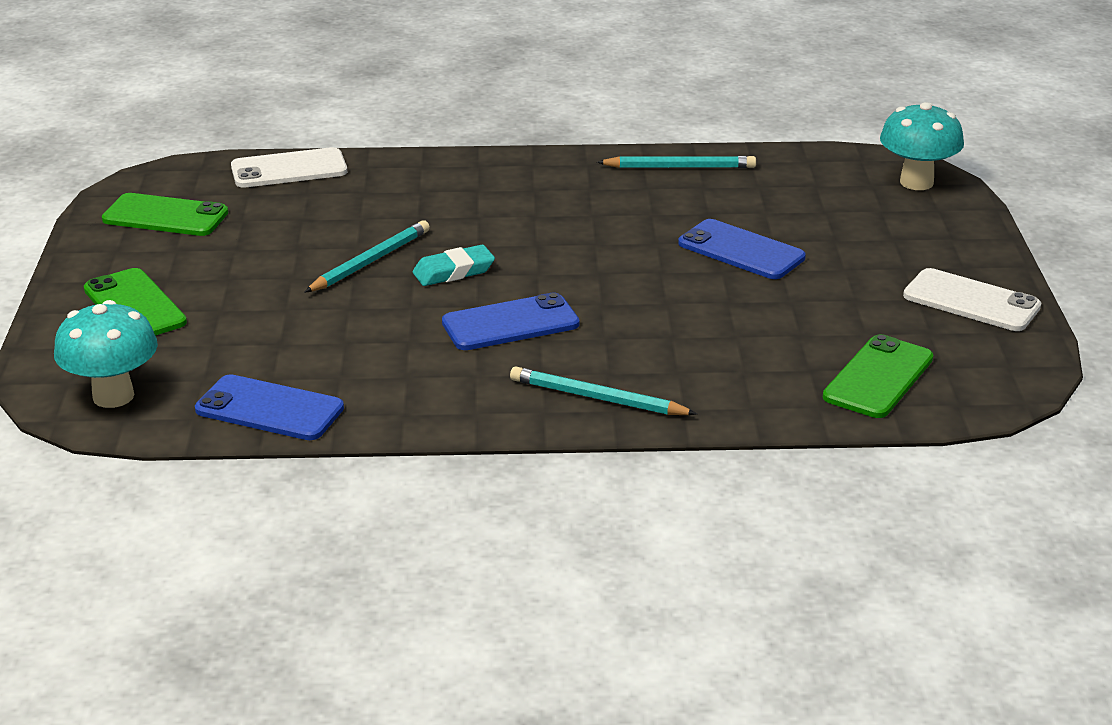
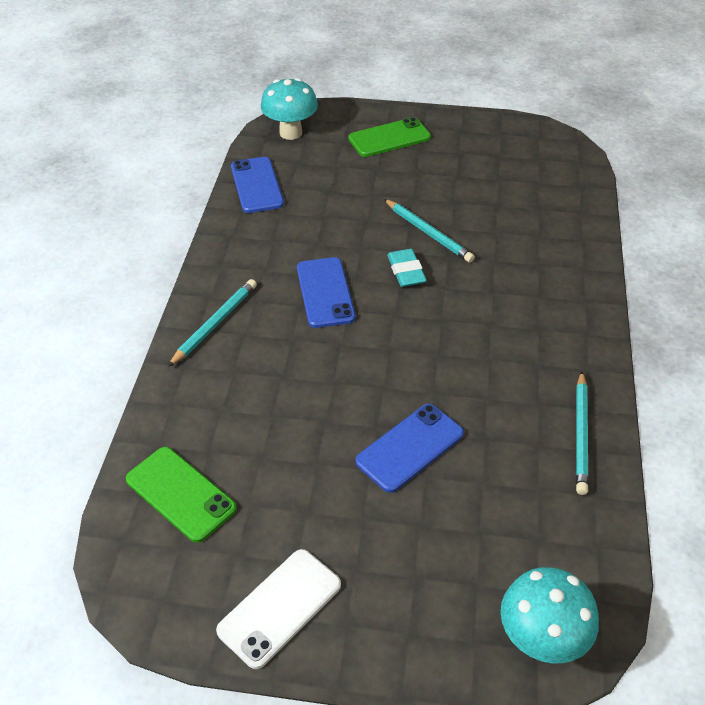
camera: 100 degrees right, 15 degrees up
green phone [102,193,228,236] -> none
blue phone [195,374,344,440] -> blue phone turned 45 degrees counterclockwise [231,157,284,213]
white phone [231,147,347,188] -> none

